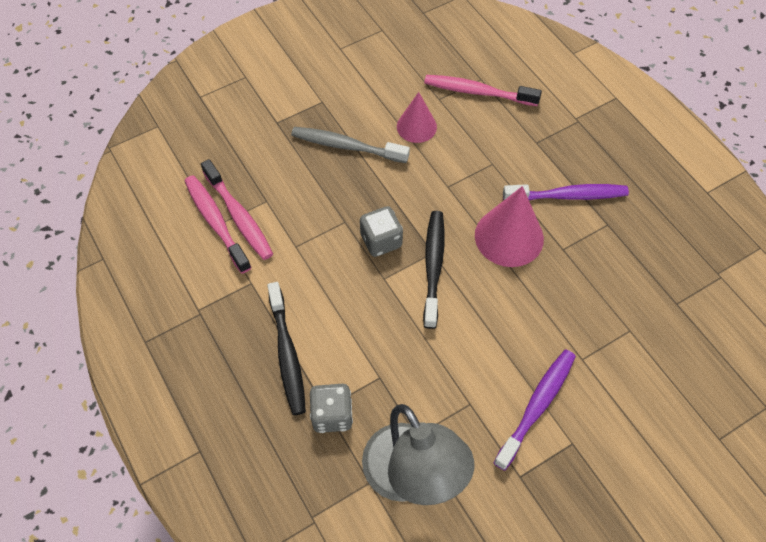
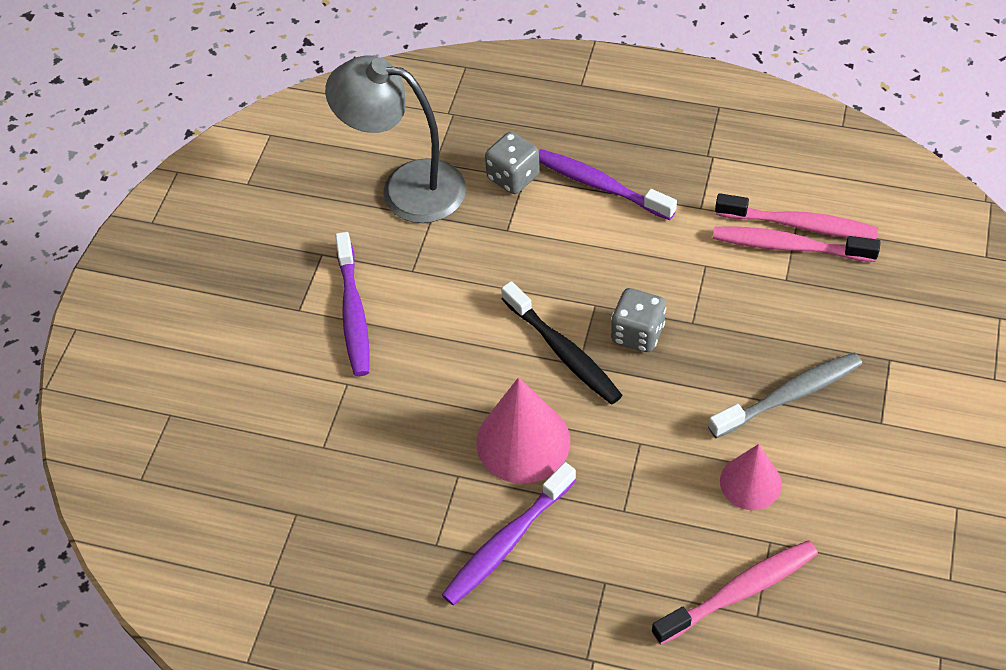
camera: 140 degrees right, 5 degrees down
black toothbrush [267,282,306,415] -> purple toothbrush [539,149,677,220]

